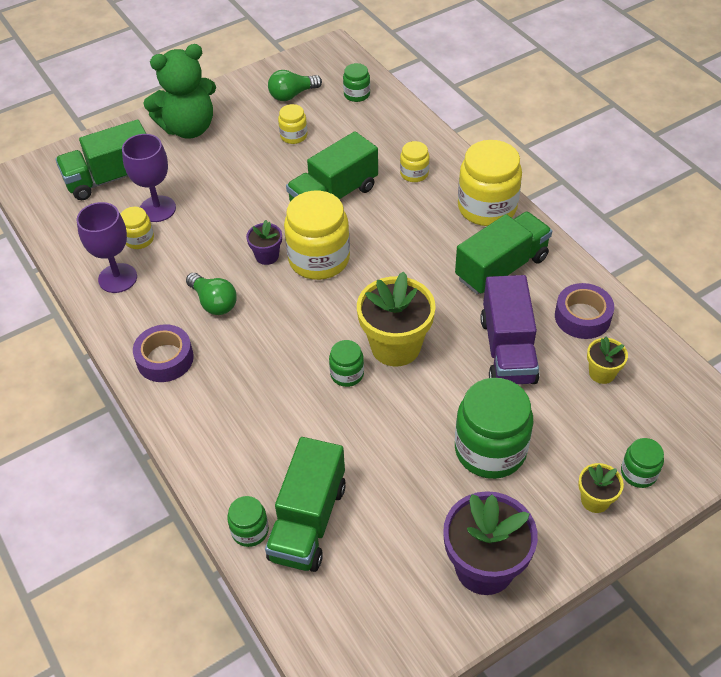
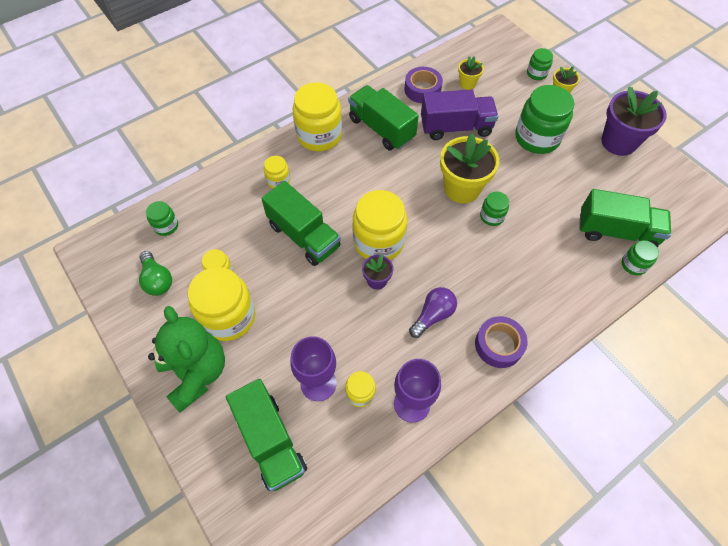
camera: 95 degrees left, 10 degrees up
green light bulb [186,273,237,315] -> purple light bulb [409,287,457,338]
none -> yellow jar [188,267,256,341]

